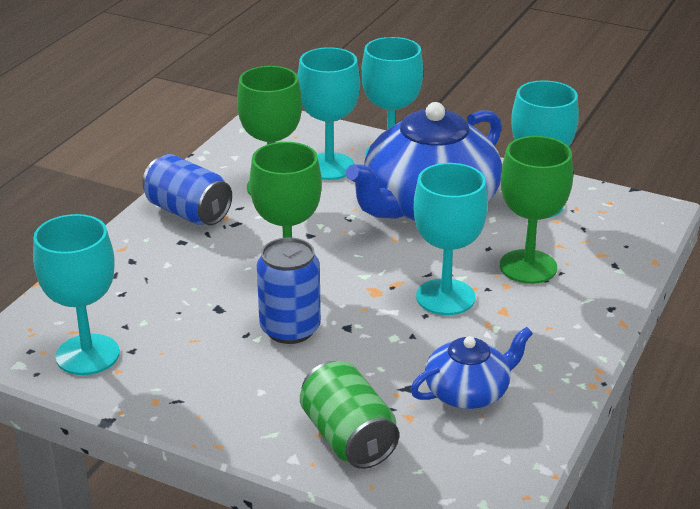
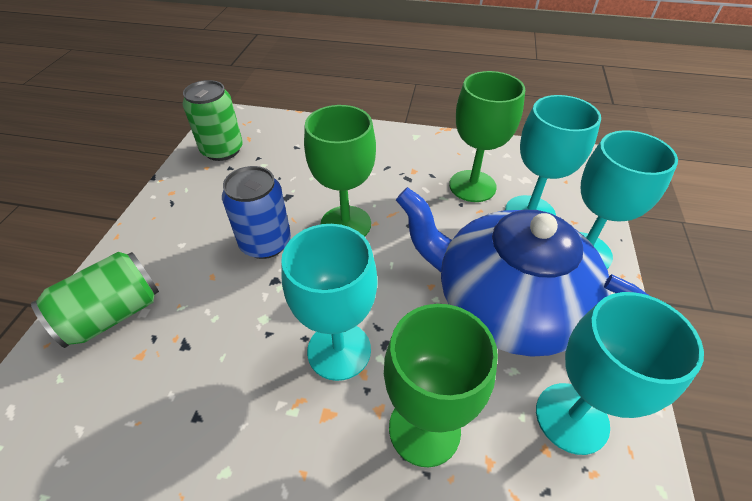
camera: 75 degrees right, 15 degrees up
turquoise goblet [33,214,120,375] -> green can [183,80,243,161]
blue can [142,154,232,225] -> none
blue teapot [411,327,533,409] -> none

